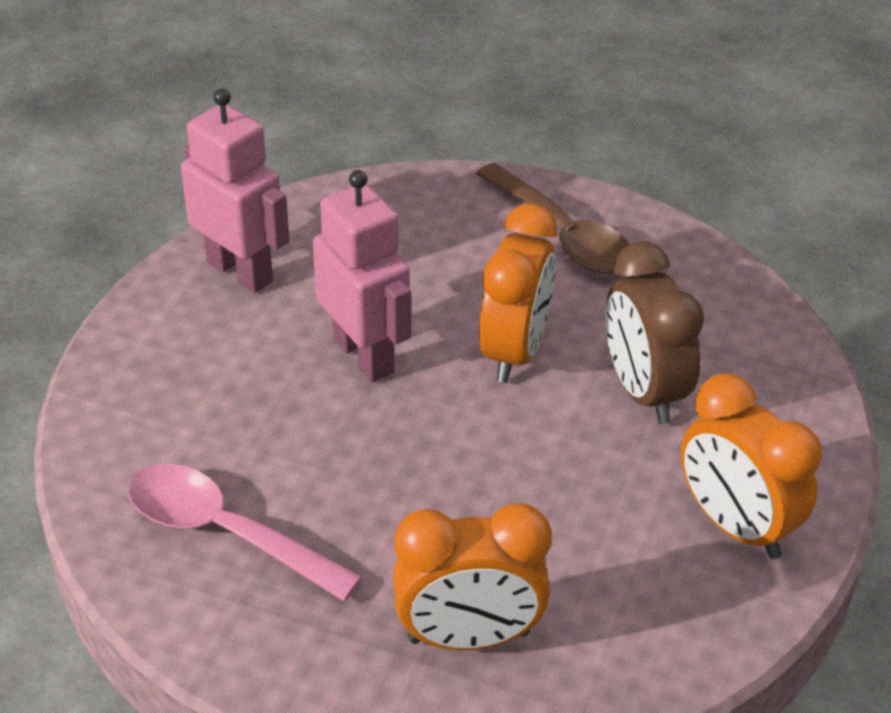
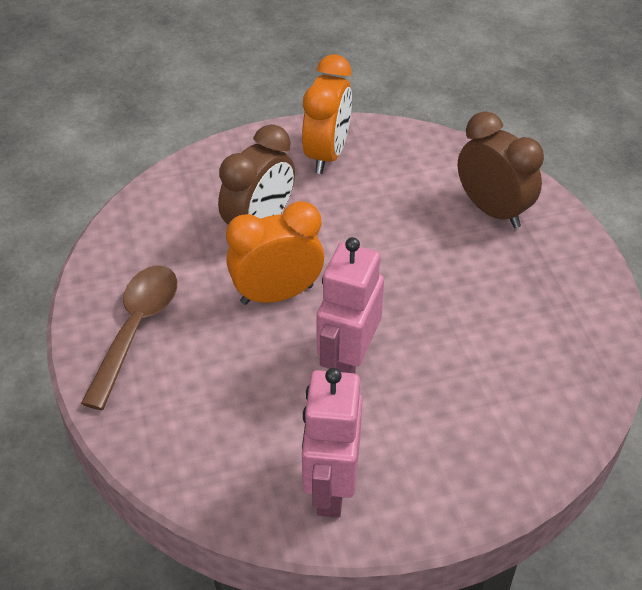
camera: 125 degrees left, 5 degrees up
pink spoon [128,464,362,601] -> none
orange clock [393,503,551,650] -> brown clock [458,111,544,228]

